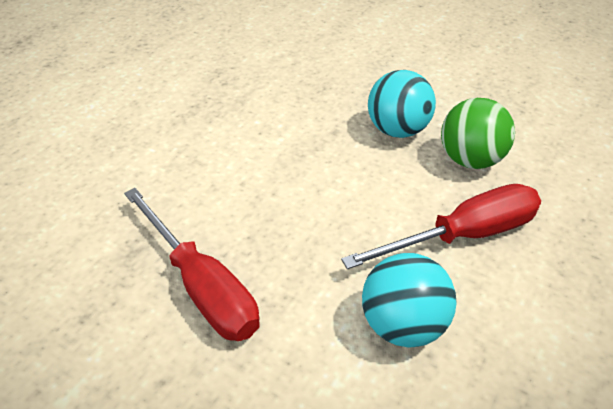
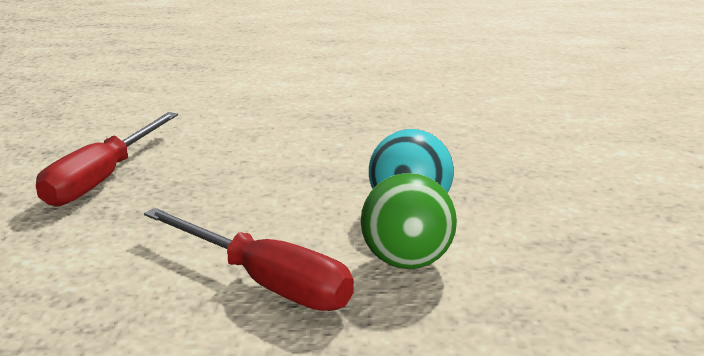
camera: 60 degrees right, 20 degrees down
turquoise ball [362,253,457,347] -> none

